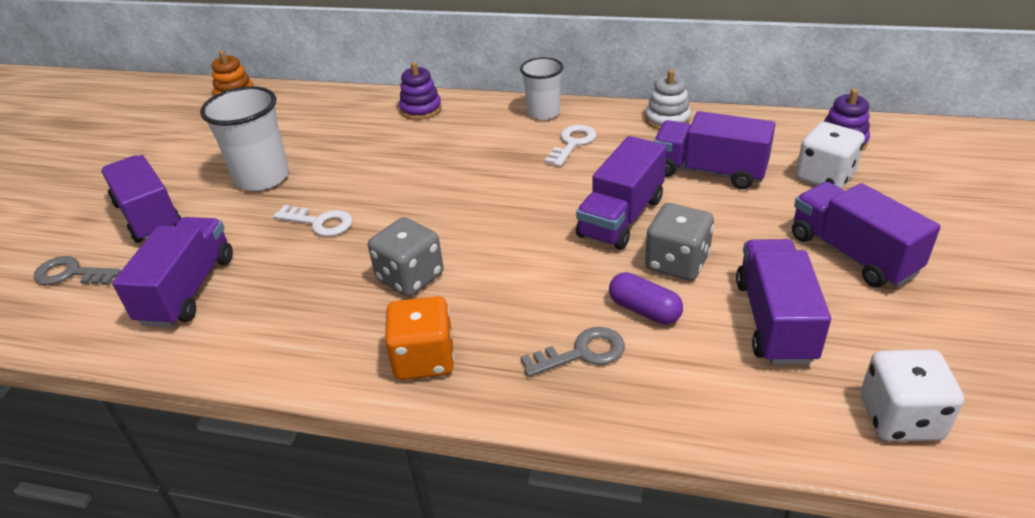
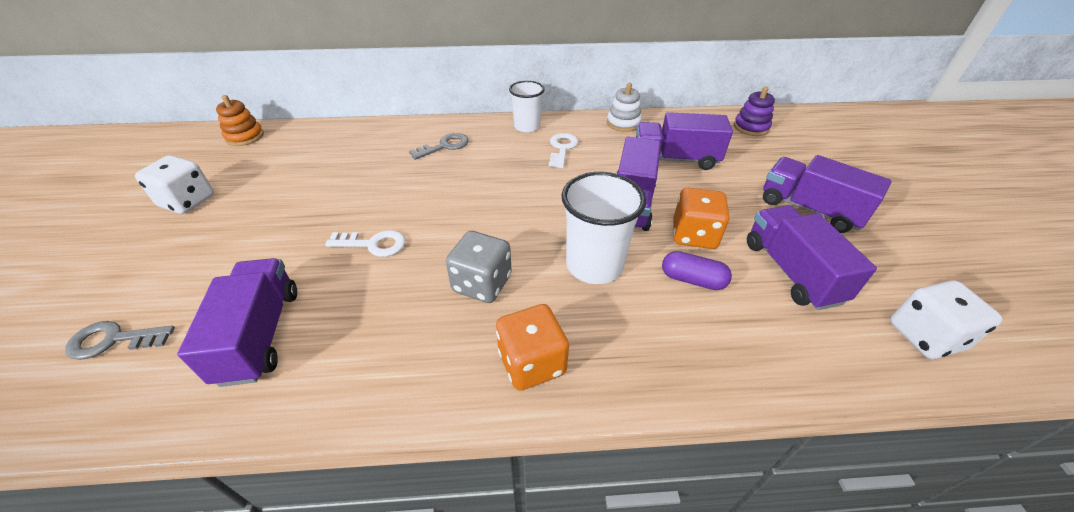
camera: 20 degrees left, 5 degrees up
purple truck [101,155,181,243] -> none
white cup [200,86,289,191] -> white cup moved to [562,172,646,284]
purple stacking toy [399,62,442,120] -> none
grey key [521,327,625,377] -> grey key moved to [409,133,469,160]
grey dice [645,203,714,281] -> orange dice [673,188,729,249]
white dice [796,122,865,189] -> white dice moved to [135,155,214,214]

